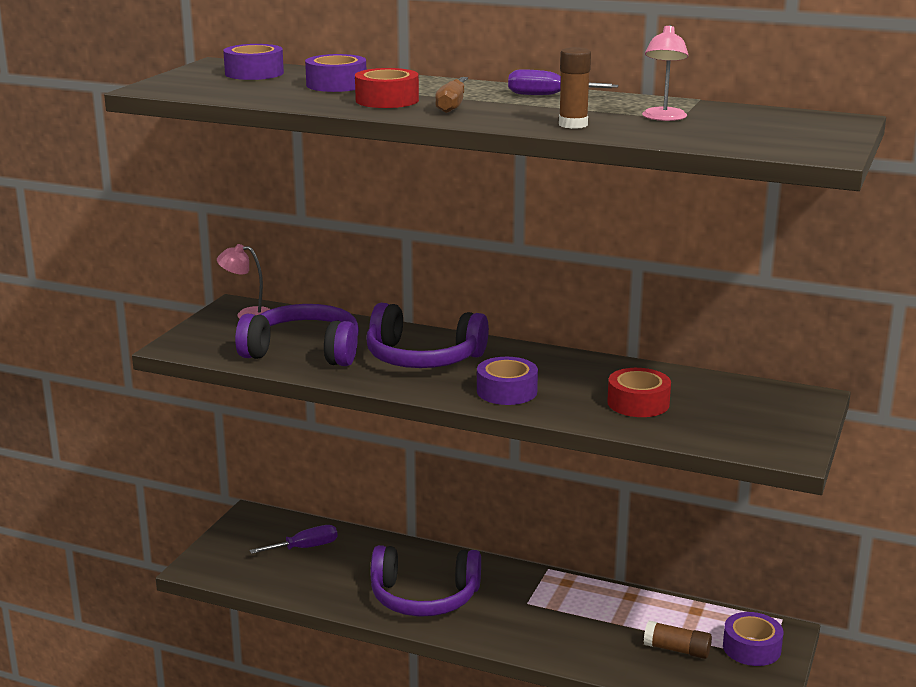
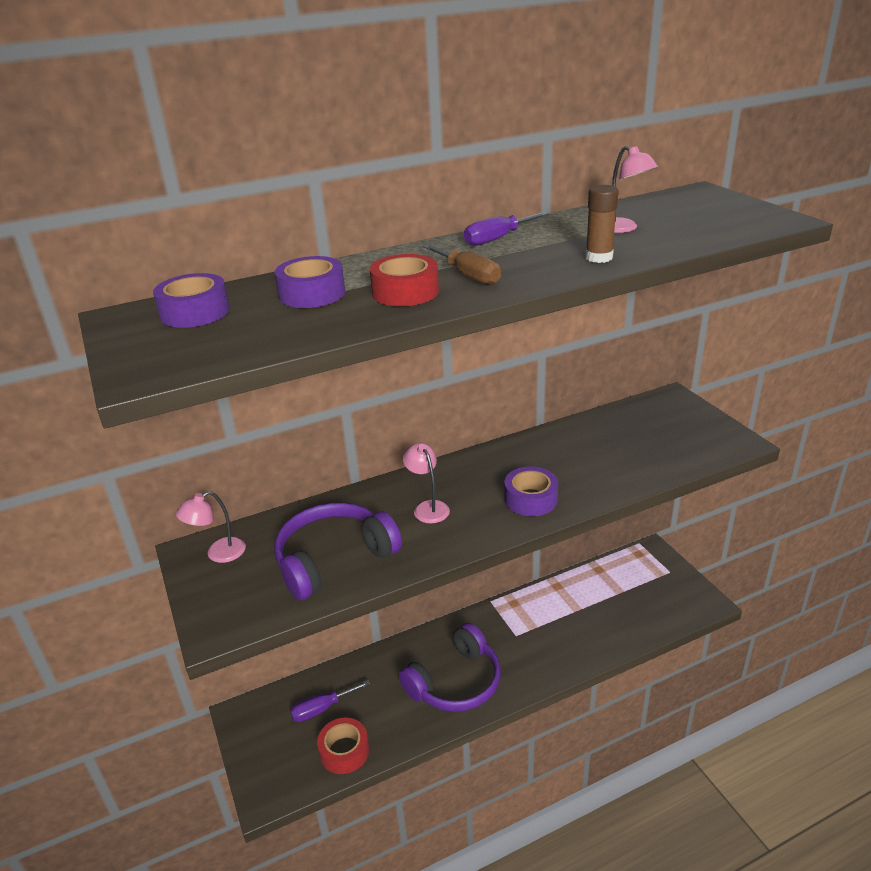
camera: 45 degrees left, 10 degrees up
purple screwdriver [250,525,338,554] -> purple screwdriver turned 135 degrees counterclockwise [290,680,370,722]
purple headphones [366,303,489,368] -> pink lamp [403,443,450,523]
red tape [607,368,671,417] -> red tape moved to [317,718,369,774]
brown glue stick [644,620,712,659] -> none
purple tape [723,612,783,666] -> none

